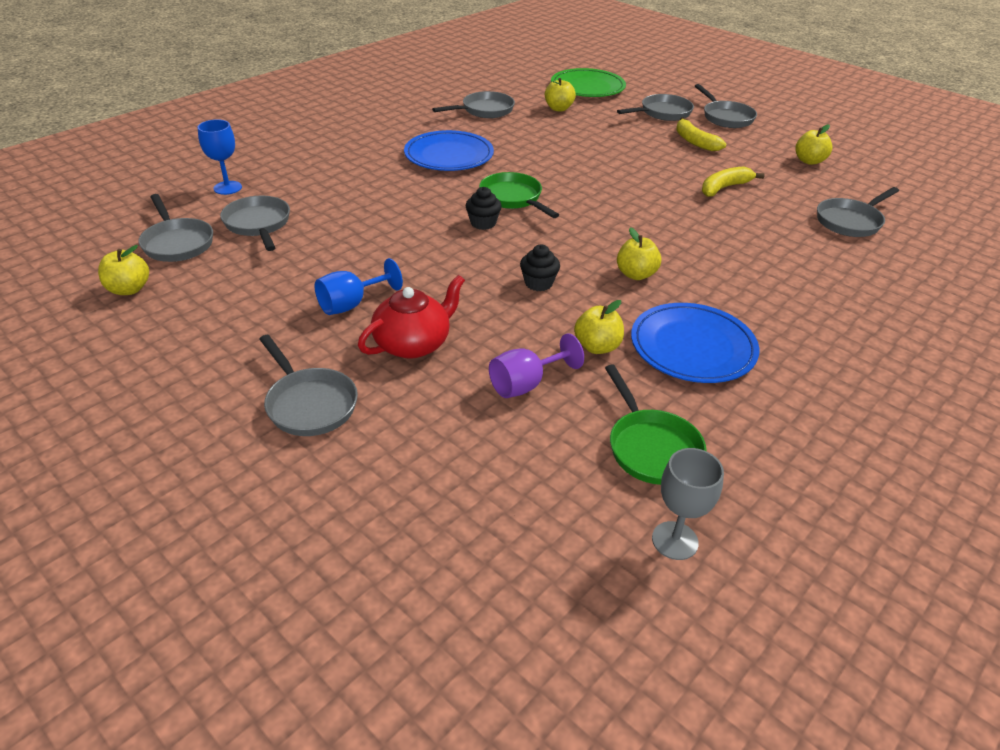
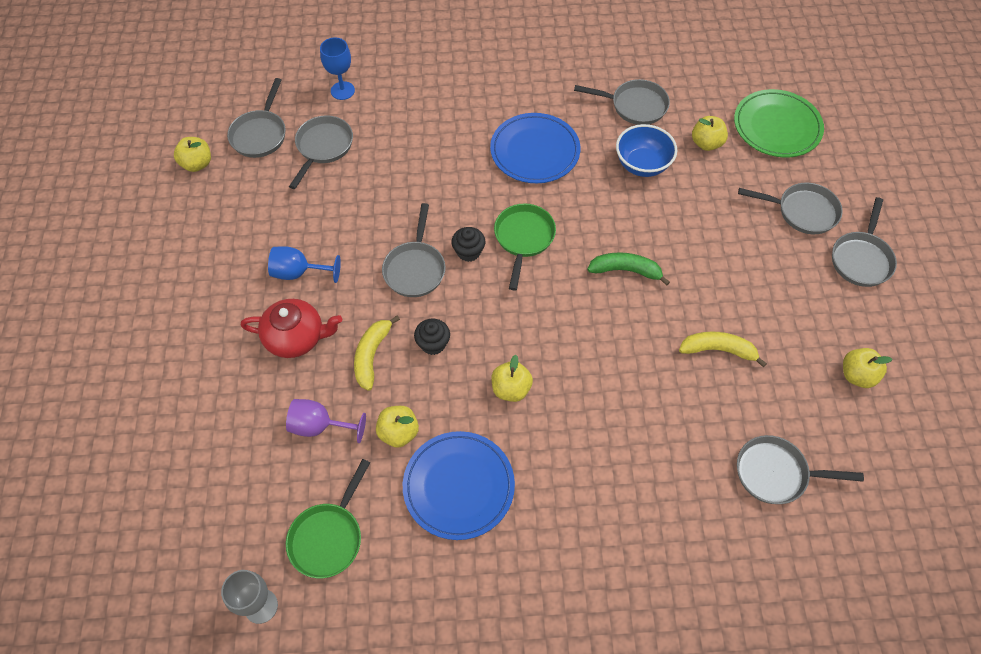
camera: 45 degrees right, 20 degrees up
grey pan [259,335,358,436] -> grey pan moved to [382,203,446,297]
yellow banana [676,117,727,151] -> yellow banana moved to [354,315,400,391]
none -> green banana [587,252,670,286]
none -> blue bowl [616,124,677,177]

